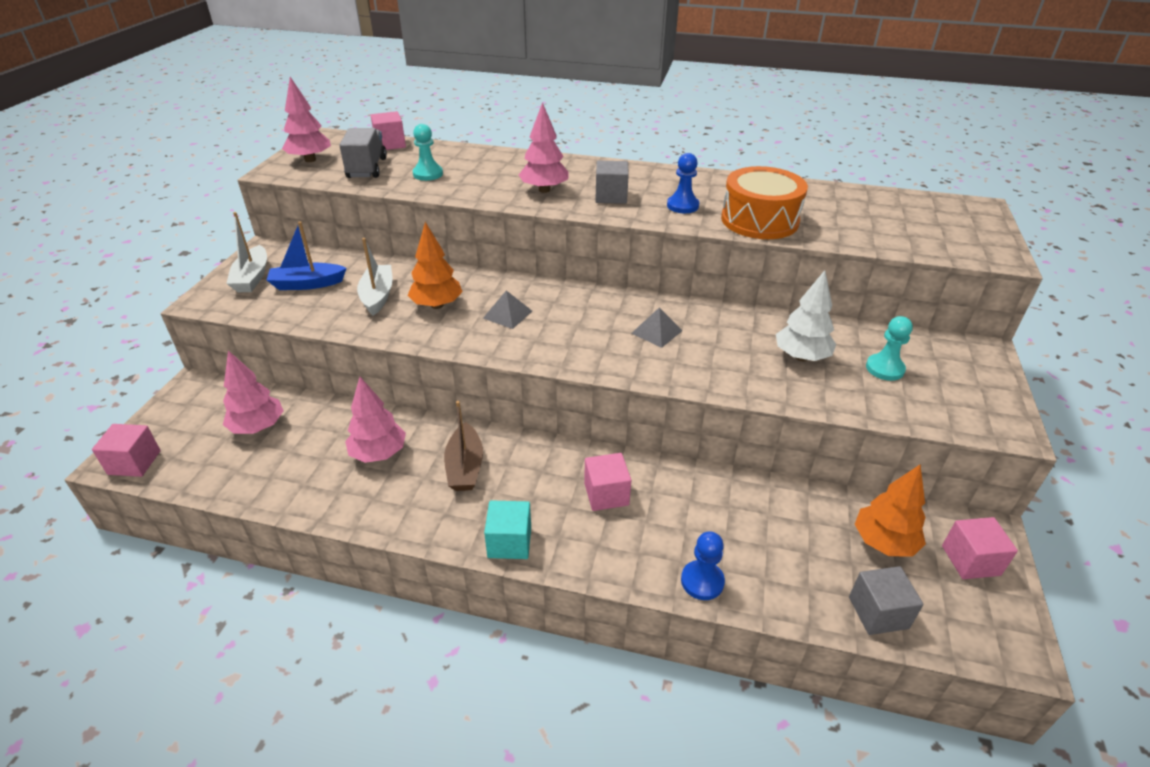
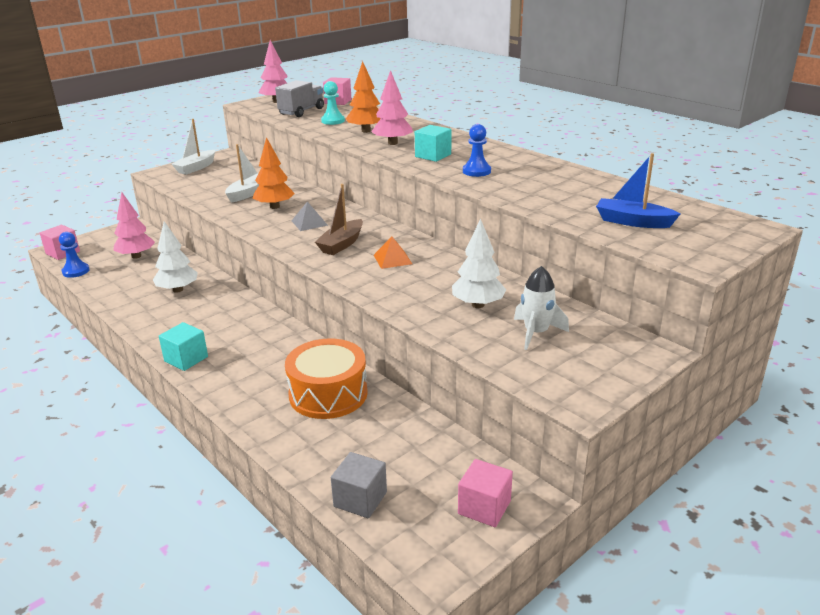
camera: 35 degrees right, 10 degrees down
blue boat [267,221,347,290] -> blue boat moved to [596,153,680,228]
pink tree [345,377,406,463] -> white tree [153,221,198,293]
brown boat [444,401,483,491] -> brown boat moved to [315,184,363,255]
pink cube [584,453,631,511] -> none
grey cube [595,161,629,204] -> turquoise cube [415,125,451,162]
grey pyramid [631,307,682,348] -> orange pyramid [374,237,412,269]
blue pawn [681,532,725,600] -> blue pawn moved to [59,232,89,278]
orange drum [721,166,808,239] -> orange drum moved to [285,338,368,419]
orange tree [855,465,926,557] -> orange tree moved to [346,61,381,133]
turquoise pawn [866,316,913,381] -> white rocket [514,266,569,350]

